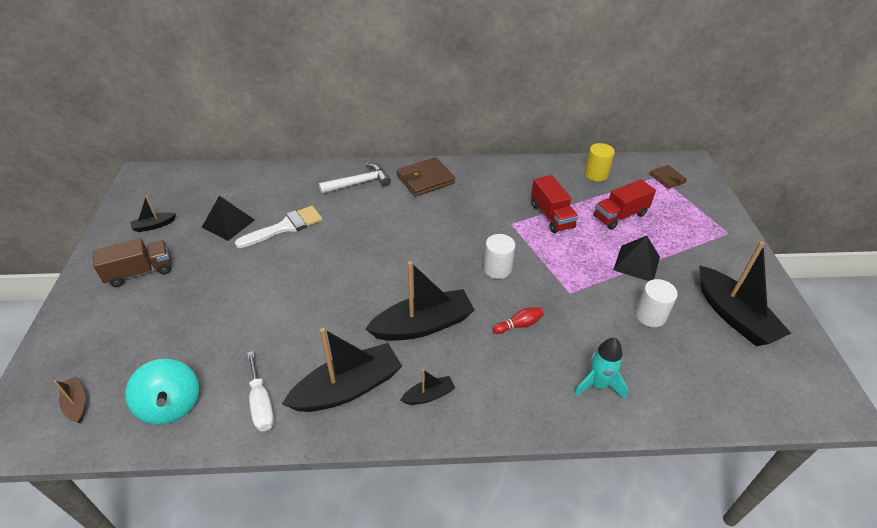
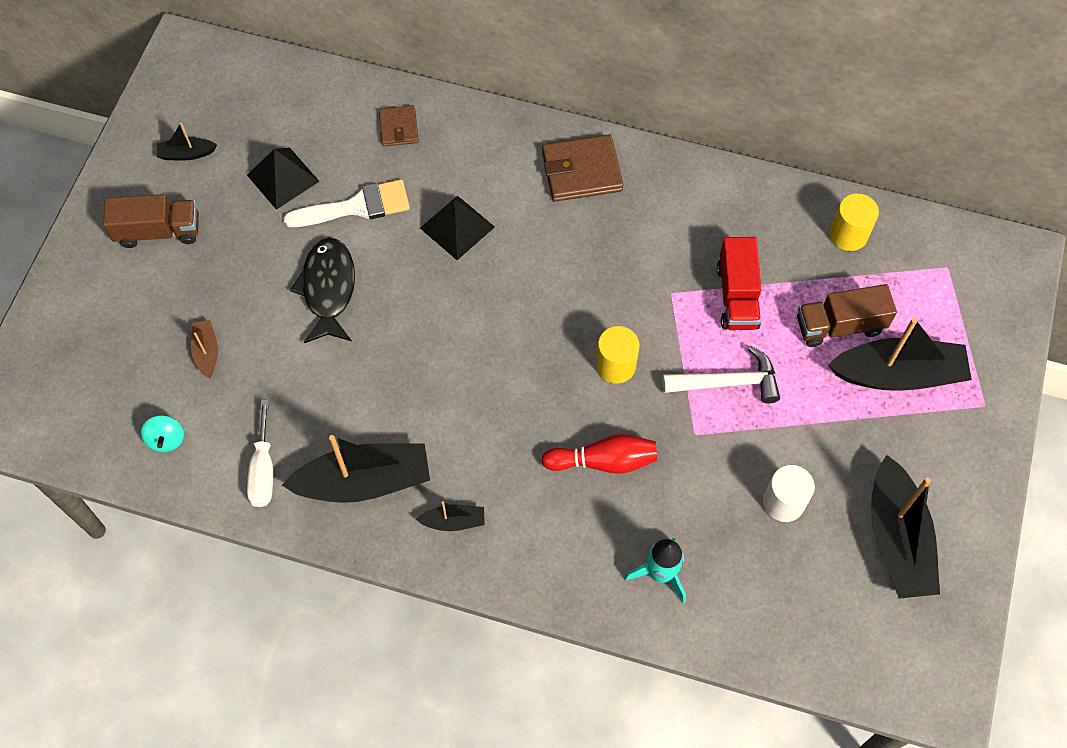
camera: 20 degrees right, 20 degrees up
brown boat [54,376,86,424] -> brown boat moved to [191,320,218,378]
turquoise spinning top [125,359,199,425] -> turquoise spinning top [141,415,184,452], size x0.55
white hammer [319,163,391,194] -> white hammer moved to [662,346,780,404]
black boat [365,261,475,341] -> black boat moved to [828,318,972,391]
white cylinder [484,234,515,279] -> yellow cylinder [596,326,640,384]
red bowling pin [492,307,544,334] -> red bowling pin [541,434,657,473], size x1.59
red truck [594,179,656,230] -> brown truck [797,284,897,347]
black pyramid [613,236,660,281] -> black pyramid moved to [420,196,495,260]
brown wallet [650,165,687,189] -> brown wallet moved to [379,105,419,147]
none -> black fish [290,238,355,343]

